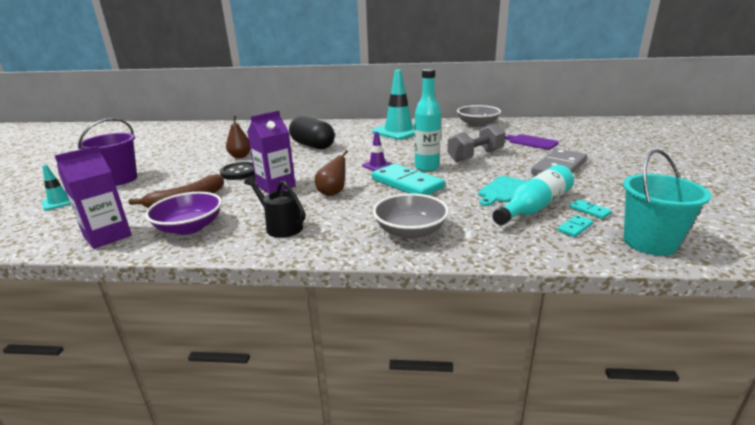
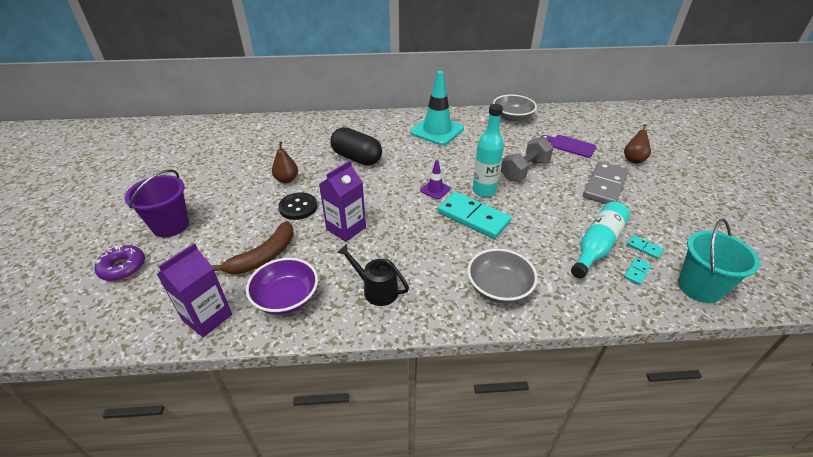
camera: 10 degrees left, 15 degrees up
turquoise traffic cone [42,165,70,210] -> purple donut [95,245,145,281]
brown pear [315,150,348,196] -> brown pear moved to [624,124,651,164]
turquoise cutting board [478,176,526,206] -> none

